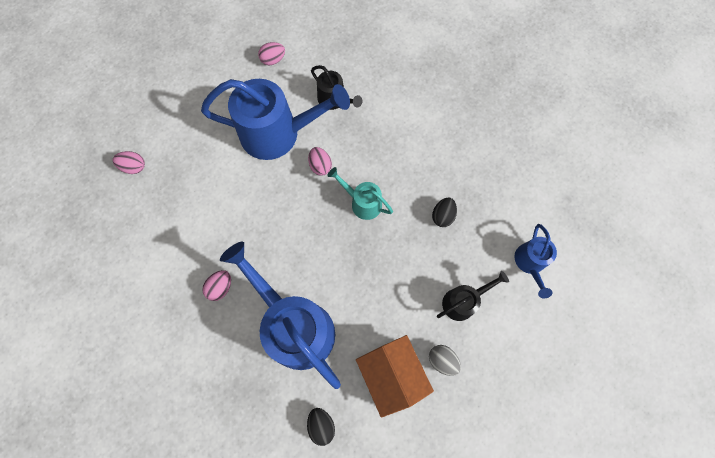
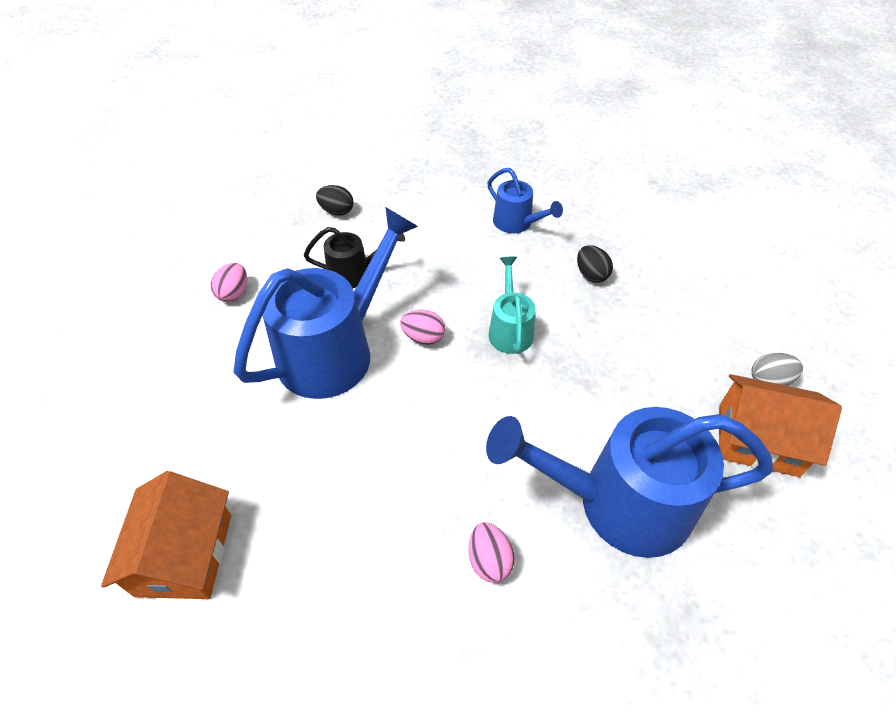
camera: 50 degrees left, 20 degrees down
pink egg [113,151,145,174] -> orange house [101,471,231,599]
black egg [307,408,335,446] -> black egg moved to [316,185,353,216]
turquoise watering can [327,167,393,220] -> turquoise watering can turned 105 degrees clockwise [489,257,536,354]
black watering can [437,271,509,321] -> none
blue watering can [514,224,557,298] -> blue watering can moved to [487,168,563,233]

